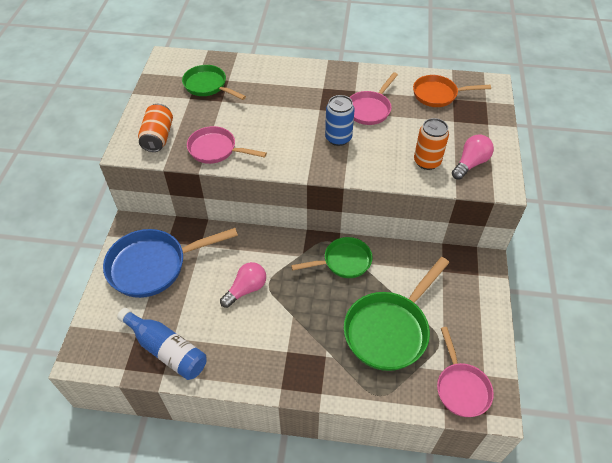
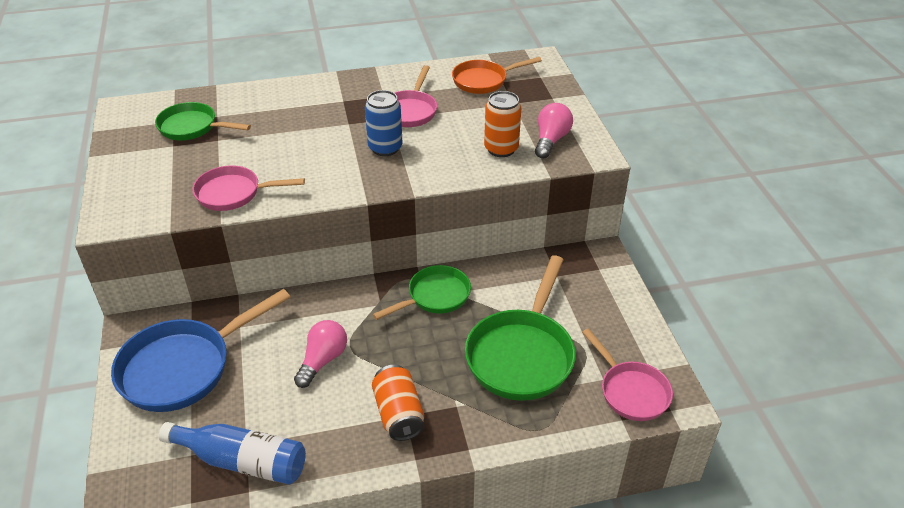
camera: 20 degrees left, 10 degrees down
orange can [138,104,173,152] -> orange can moved to [372,365,424,441]

